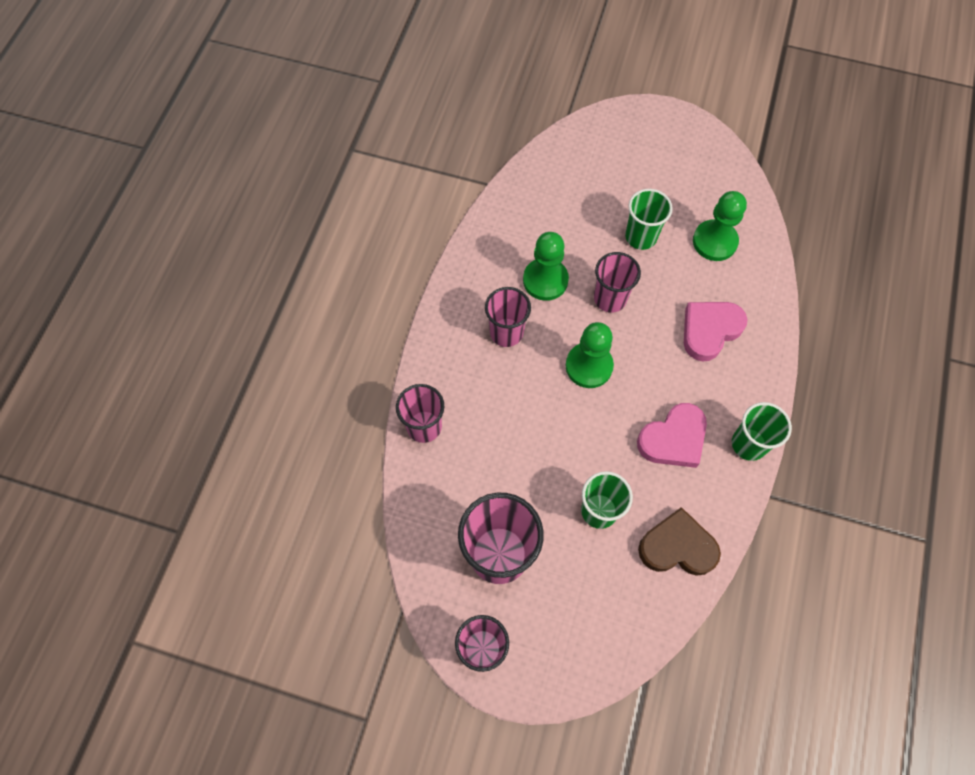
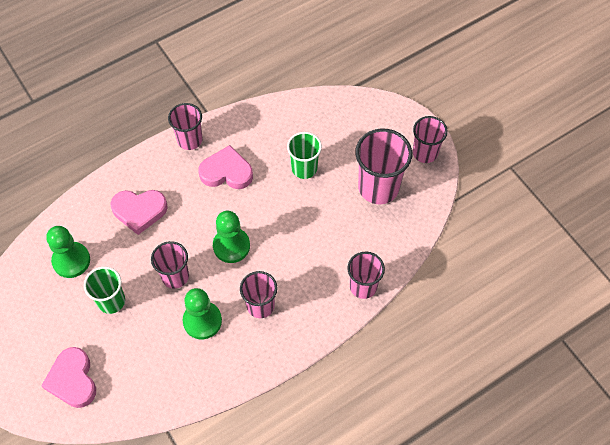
camera: 140 degrees left, 5 degrees down
brown heart [638,507,721,576] -> none
green cup [732,402,792,461] -> pink cup [168,103,203,150]
none -> pink heart [41,347,96,408]

